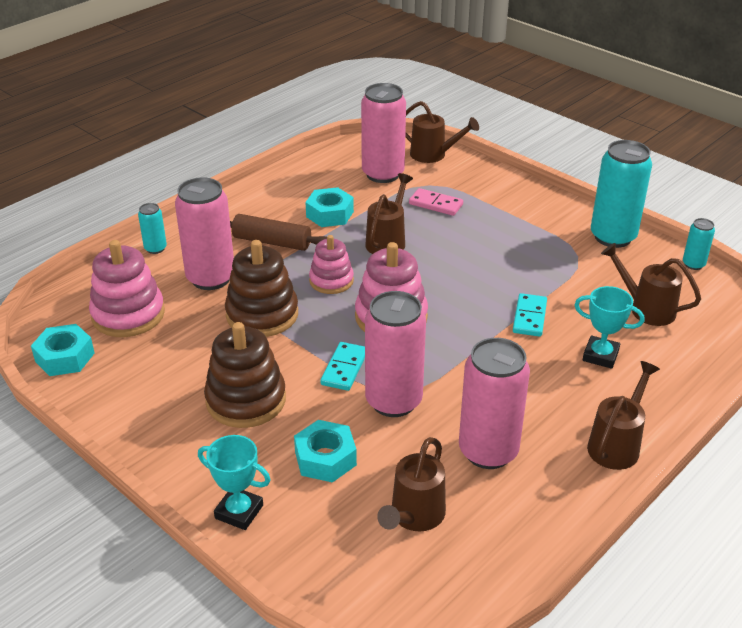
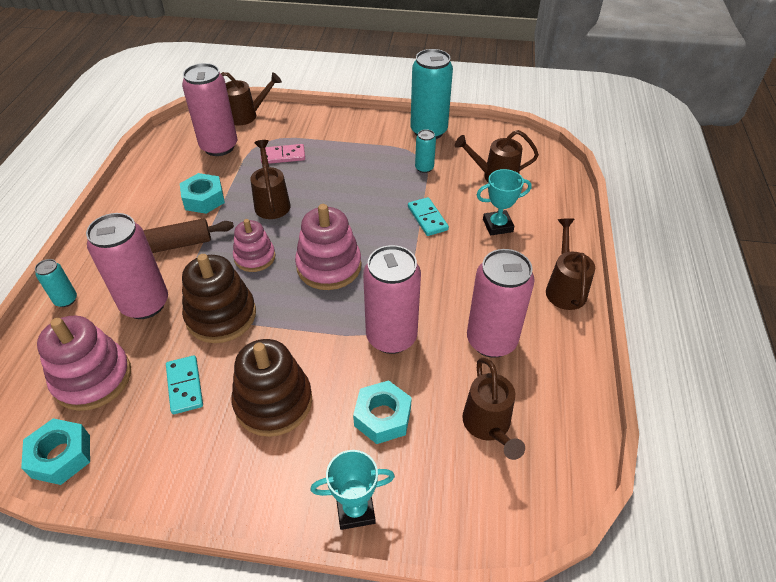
camera: 35 degrees left, 10 degrees up
turquoise domino [320,342,365,391] -> turquoise domino moved to [166,355,203,414]
turquoise can [683,218,715,270] -> turquoise can moved to [415,129,436,173]

